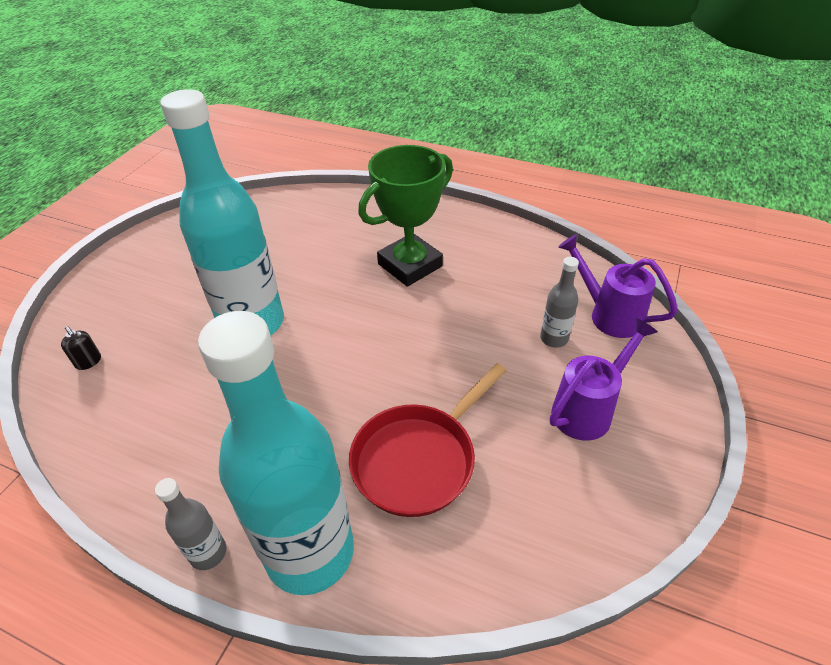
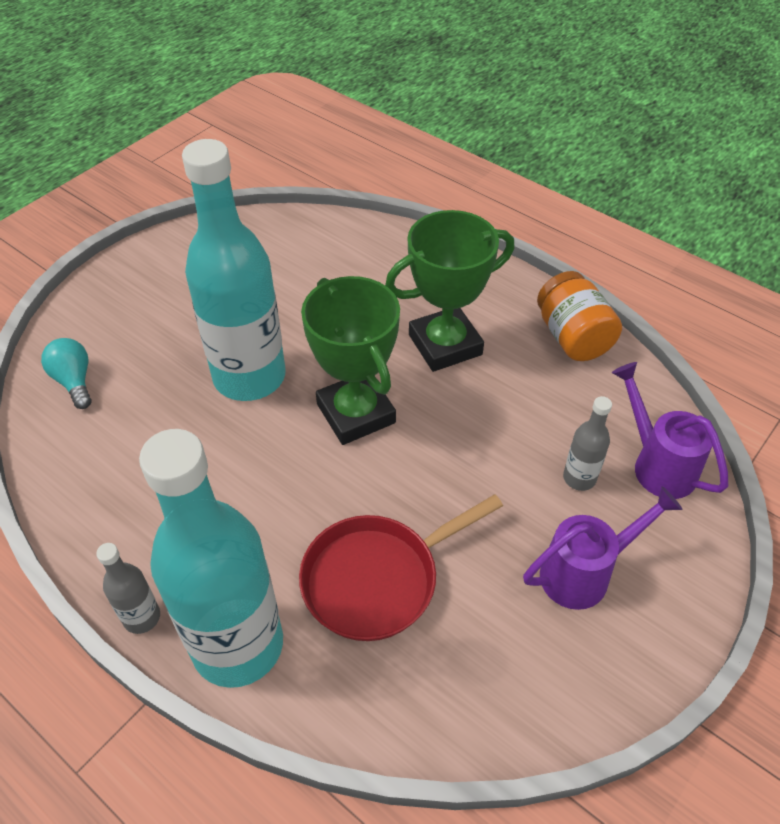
camera: 15 degrees right, 5 degrees up
black soap dispenser [61,326,101,370] -> turquoise light bulb [41,338,91,409]
none -> green trophy [301,276,400,445]
none -> orange jar [537,271,622,361]

